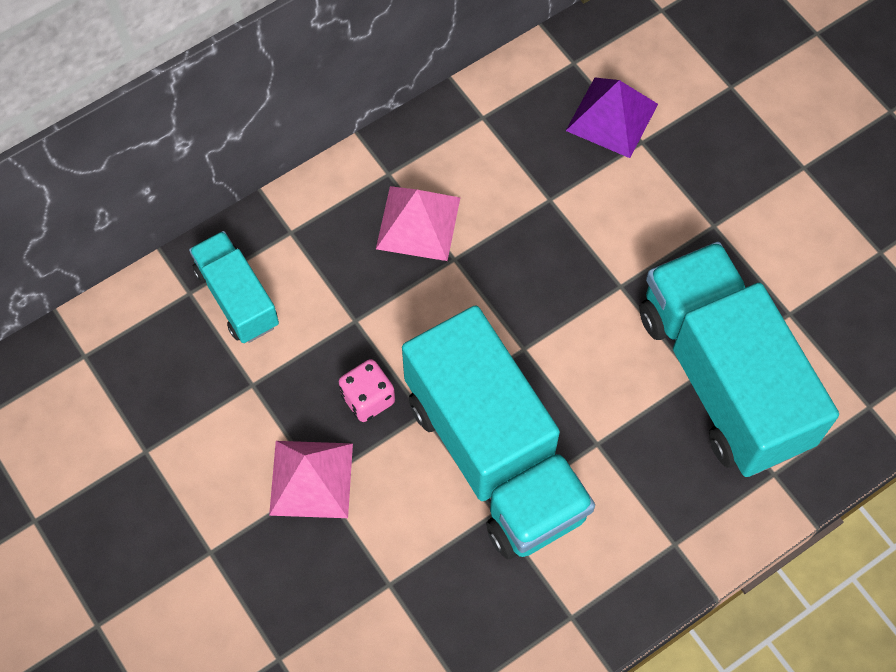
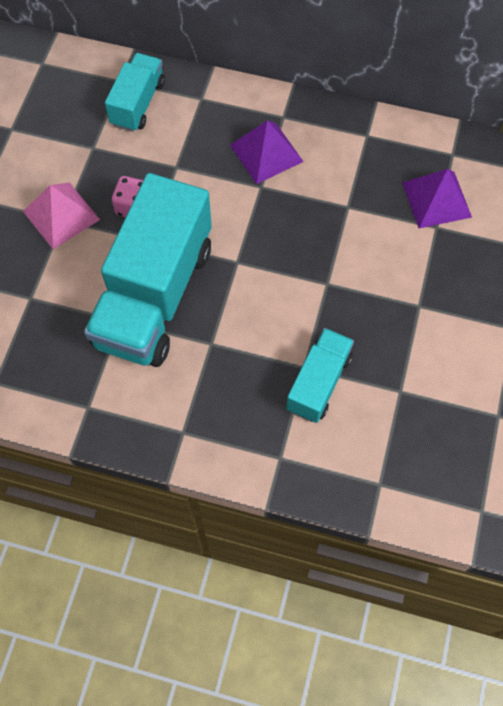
camera: 50 degrees right, 0 degrees up
pink pyramid [376,186,460,261] -> purple pyramid [230,120,303,184]
turquoise truck [639,242,839,477] -> turquoise truck [286,328,354,423], size x0.51

